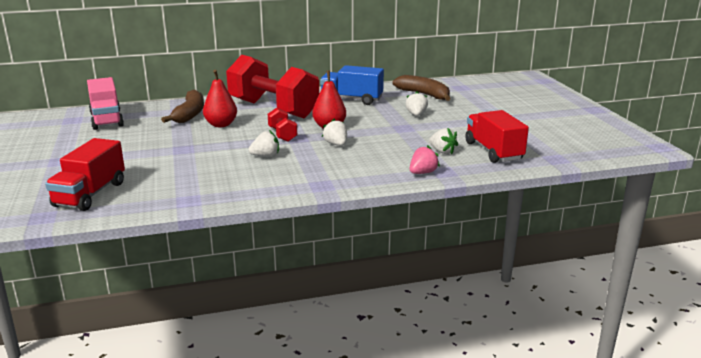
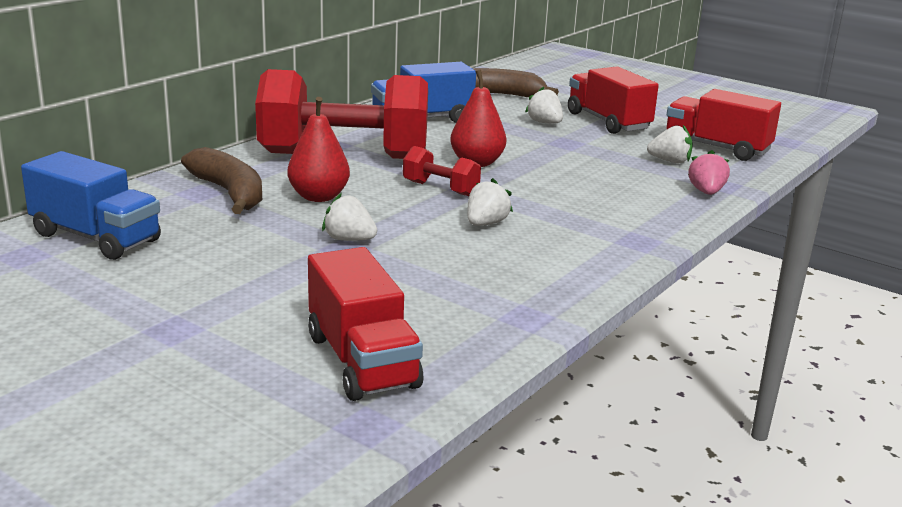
camera: 40 degrees left, 0 degrees up
pink truck [87,77,124,130] -> blue truck [21,151,161,260]
white strawberry [322,119,347,146] -> white strawberry moved to [322,193,377,241]
none -> red truck [568,66,659,134]

